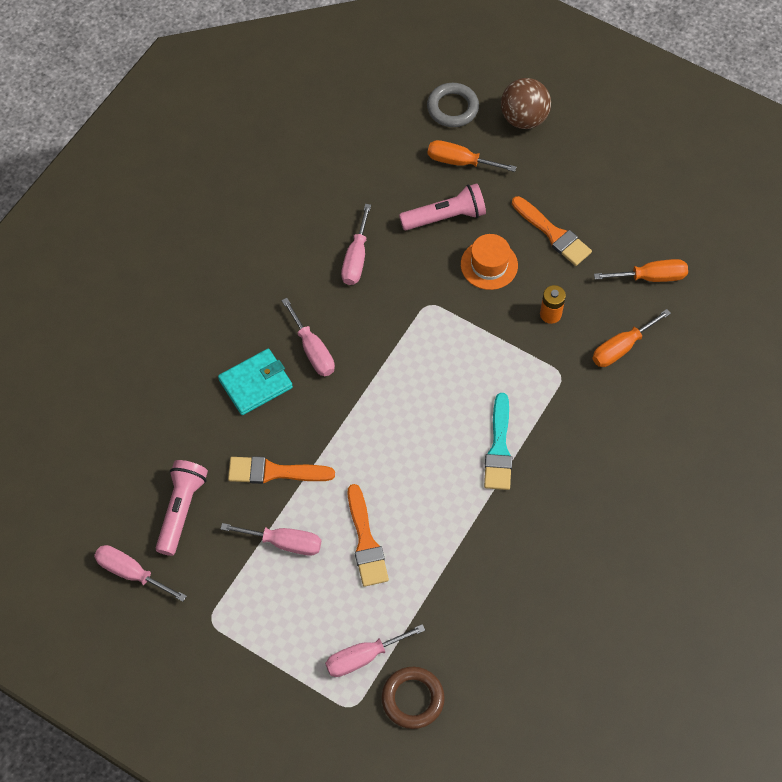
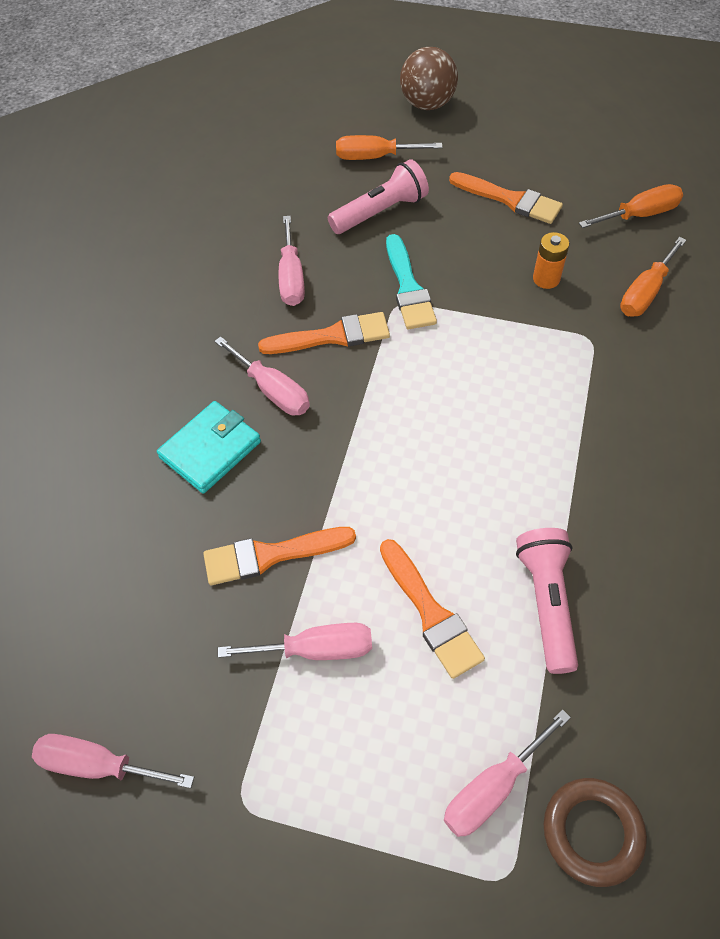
camera: 15 degrees left, 5 degrees down
pink flashlight [156,460,208,556] -> pink flashlight moved to [516,528,578,674]
grey ring [427,83,479,127] -> none
orange hat [461,234,518,290] -> none
turquoise brush [484,393,512,490] -> turquoise brush moved to [386,234,437,329]
none -> orange brush [258,312,390,354]

